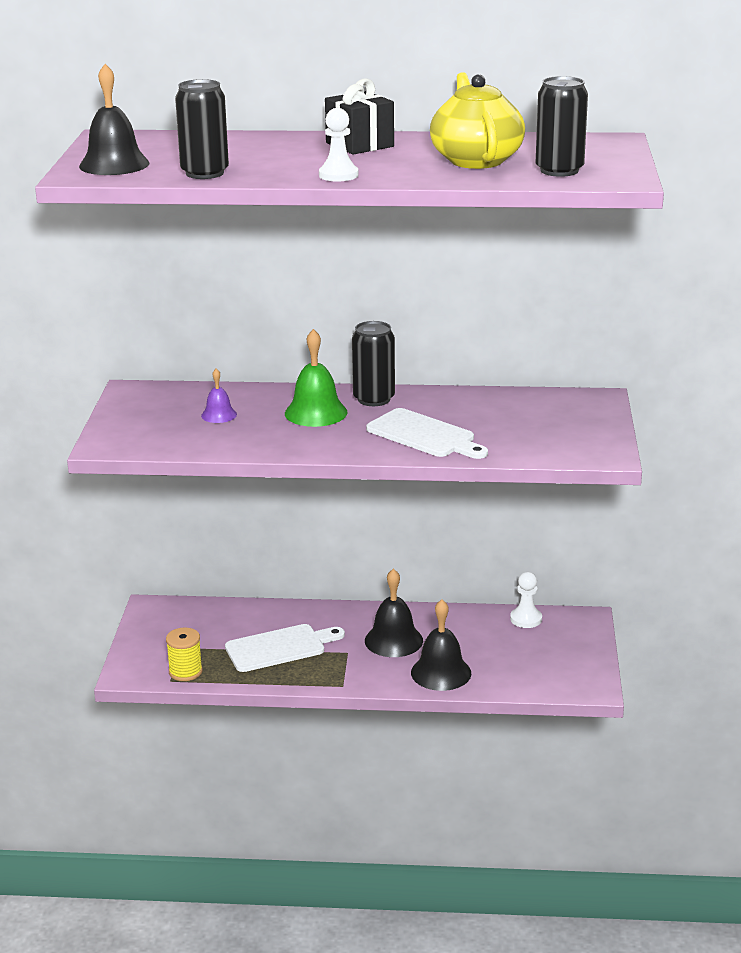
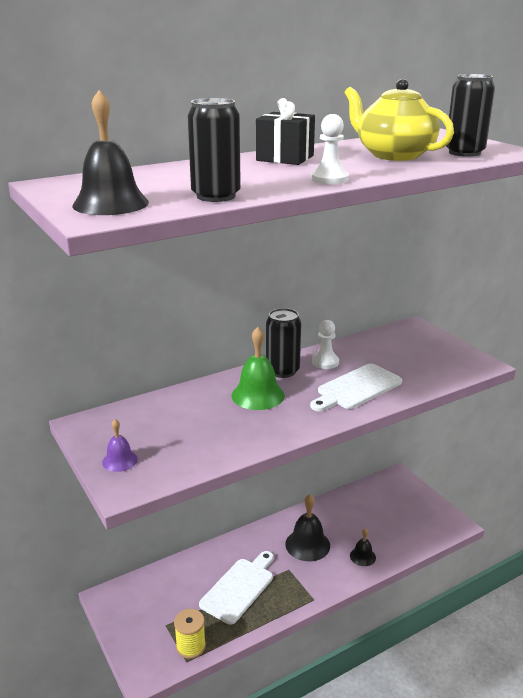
camera: 35 degrees left, 0 degrees up
purple bell [201,369,237,423] -> purple bell moved to [102,419,138,472]
white cutting board [366,408,488,459] -> white cutting board turned 135 degrees clockwise [310,364,402,411]
black bell [411,599,472,691] -> black bell [350,528,376,566], size x0.57
white pawn [510,572,542,628] -> white pawn moved to [312,320,339,369]

